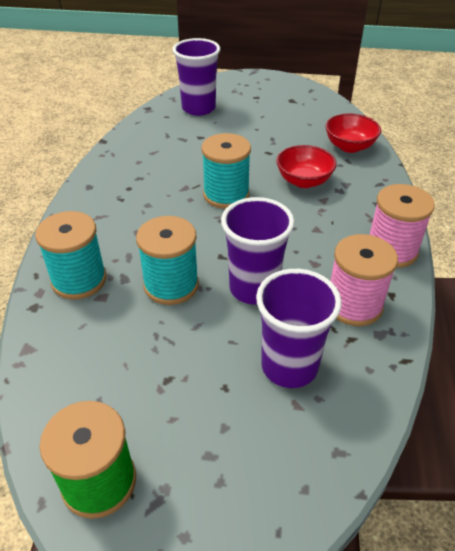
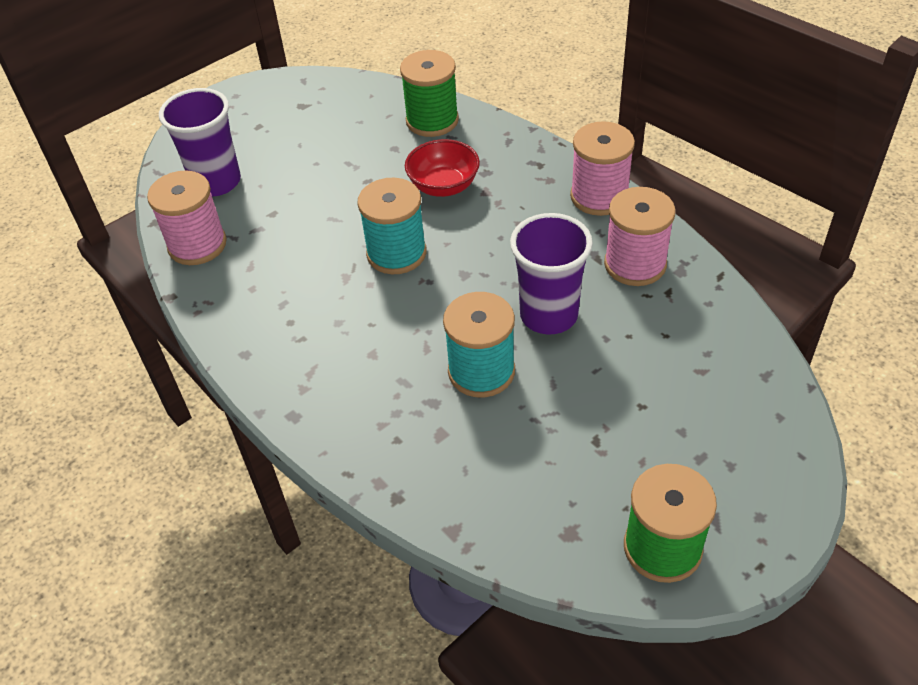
camera: 45 degrees left, 5 degrees up
turquoise spool [35,211,107,299] -> none
purple cup [256,269,342,388] -> none
red bowl [325,114,381,153] -> green spool [400,50,459,137]
none -> pink spool [147,171,227,265]

